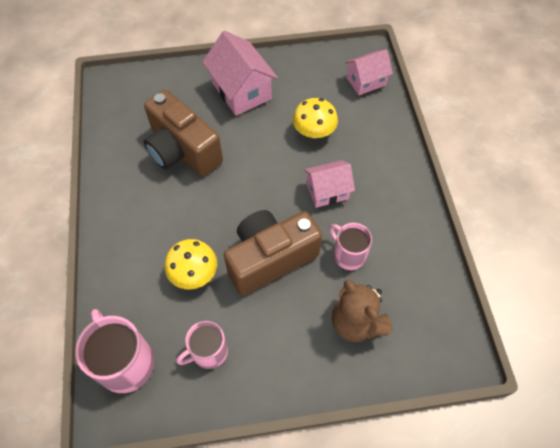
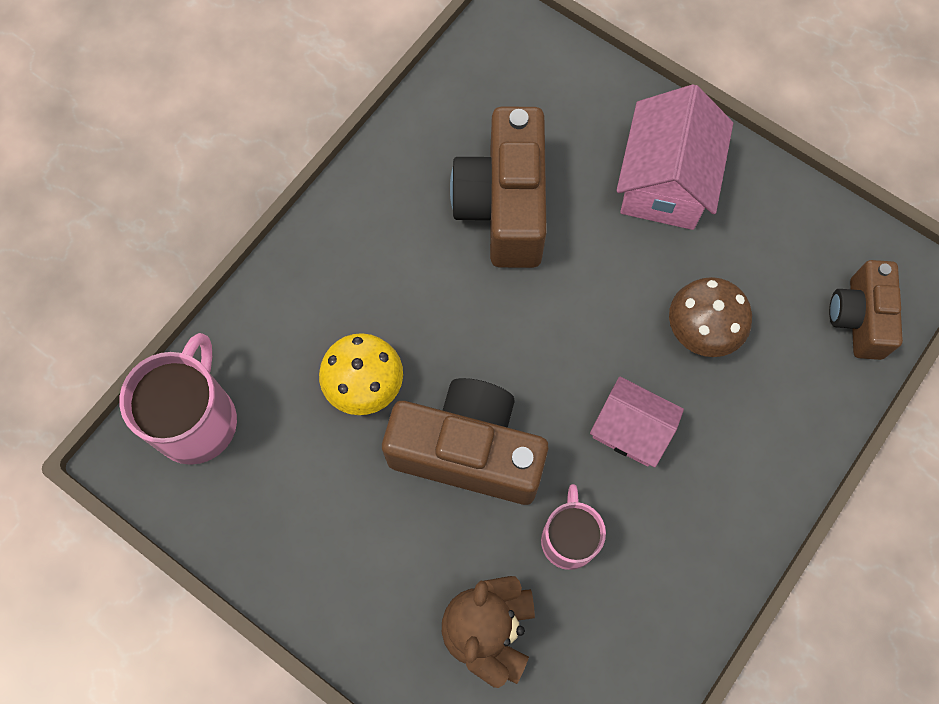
camera: 45 degrees right, 10 degrees up
pink mug [177,321,228,369] -> none
yellow mushroom [293,98,338,138] -> brown mushroom [669,277,752,357]
pink house [345,49,393,95] -> brown camera [829,260,903,360]

